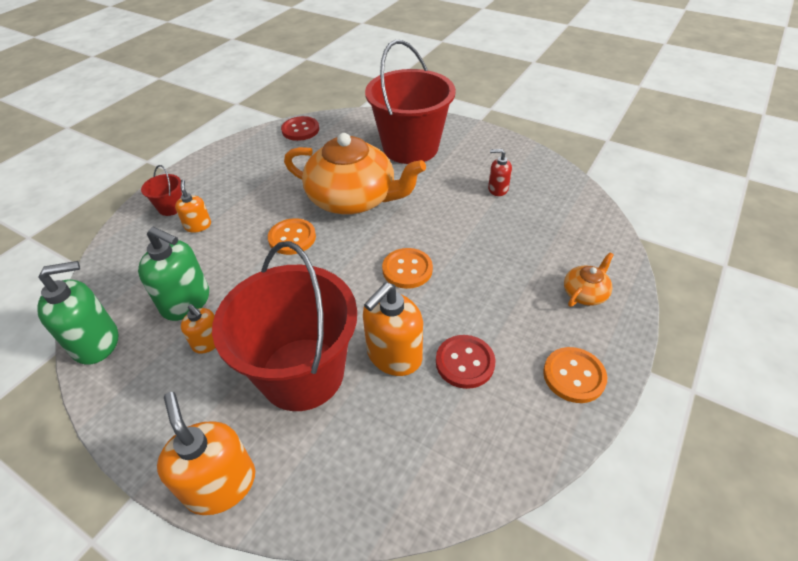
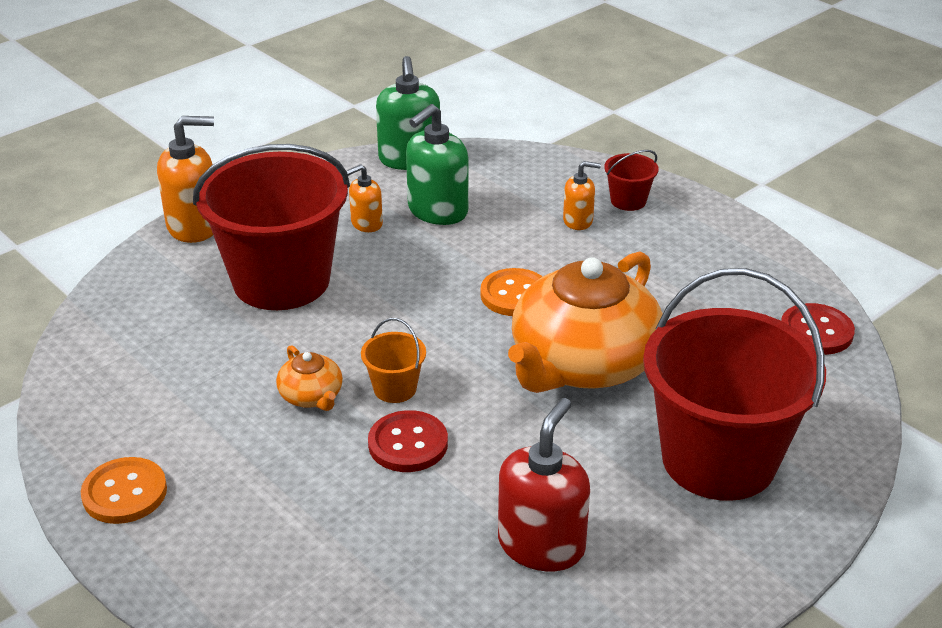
camera: 105 degrees right, 10 degrees down
orange soap dispenser [363,282,423,376] -> none
orange button [382,248,433,289] -> orange bucket [361,318,426,403]
red button [436,335,495,389] -> red button moved to [368,410,448,472]
red soap dispenser [488,149,512,196] -> red soap dispenser [498,398,590,571], size x1.78
orange teapot [564,252,614,307] -> orange teapot moved to [276,345,343,411]

